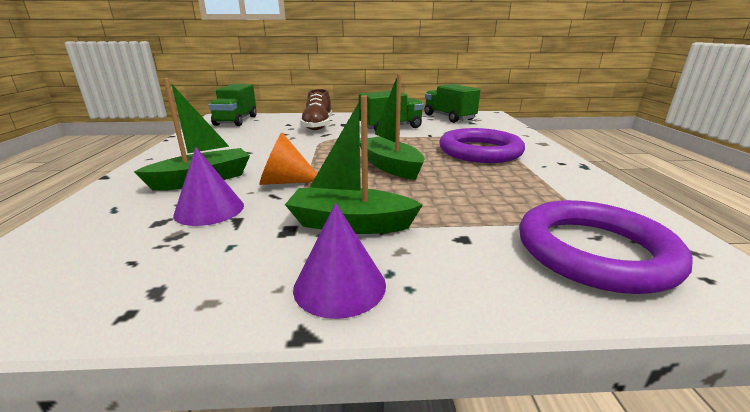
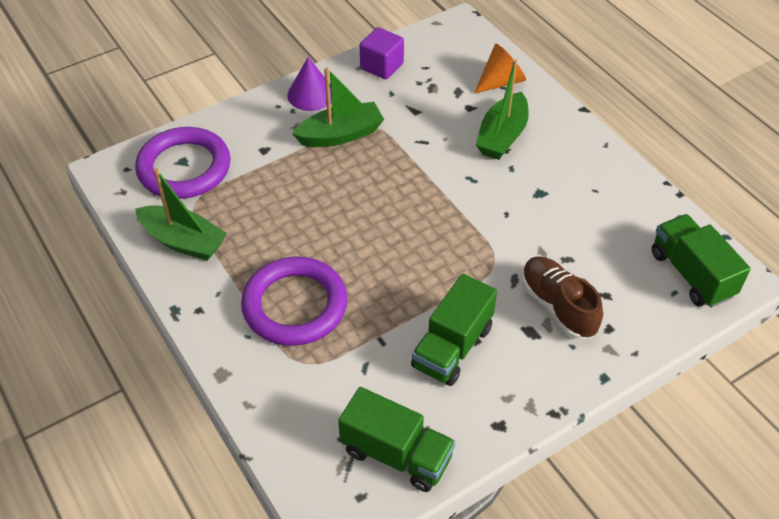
camera: 150 degrees right, 25 degrees up
purple cone [173,147,244,226] -> none
orange cone [259,132,317,185] -> orange cone moved to [474,44,526,94]
green boat [360,74,425,180] -> green boat moved to [135,168,227,261]
none -> purple cube [360,27,404,79]

